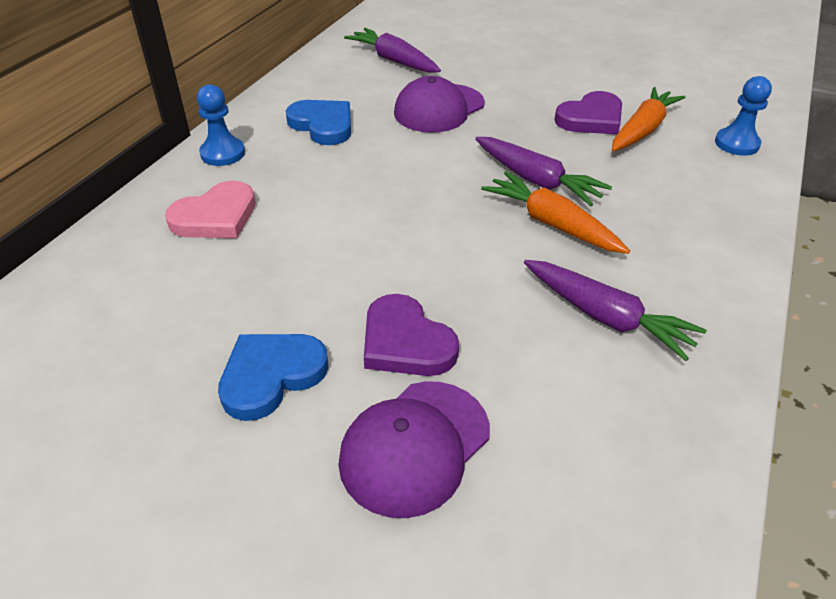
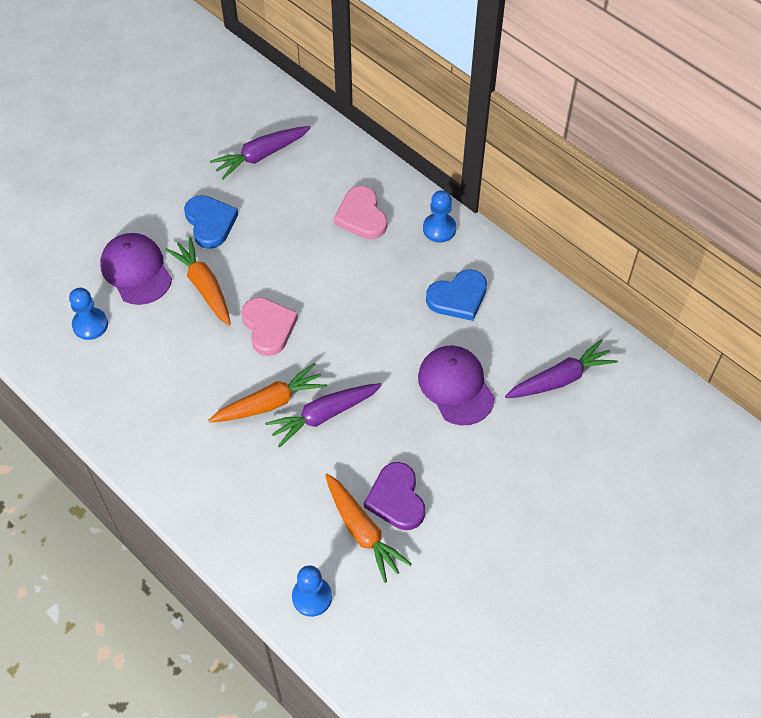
camera: 110 degrees right, 15 degrees up
purple heart [364,294,459,376] -> orange carrot [165,237,231,326]
purple carrot [524,260,707,361] -> purple carrot moved to [210,126,311,179]
none -> blue pawn [69,288,108,340]
none -> pink heart [241,297,298,356]

